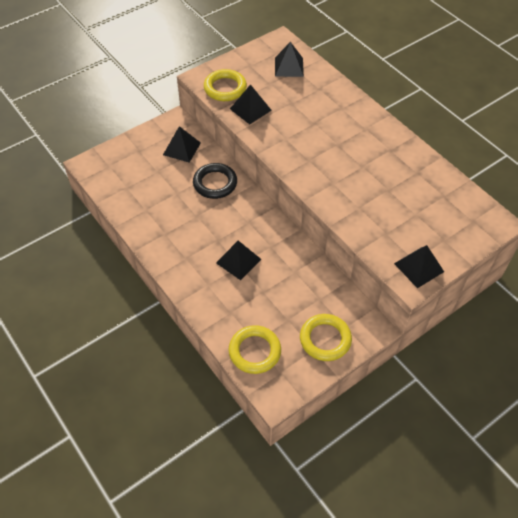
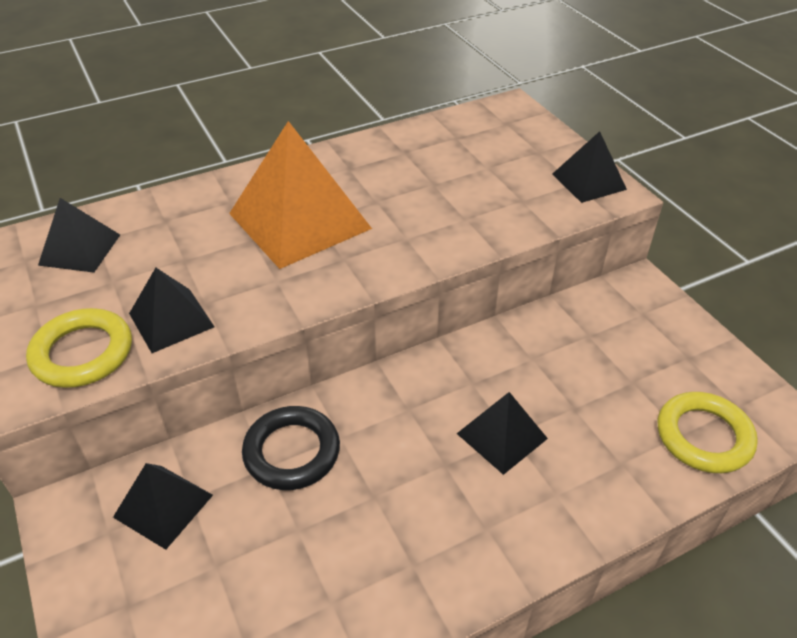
camera: 80 degrees left, 10 degrees down
yellow ring [300,314,352,361] -> none
none -> orange pyramid [229,121,372,269]

